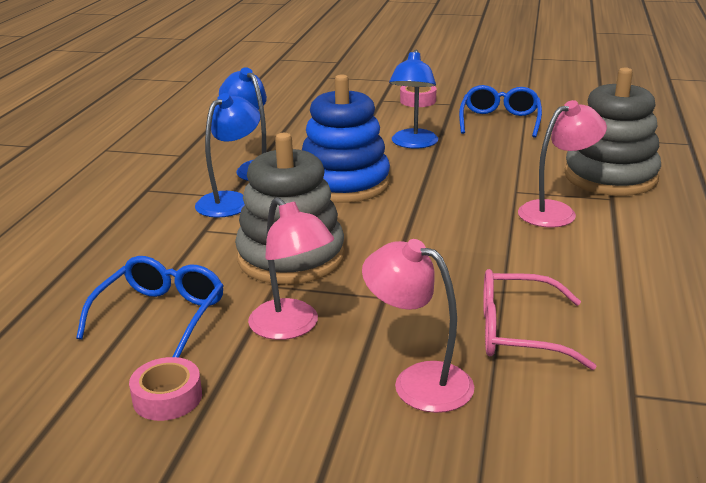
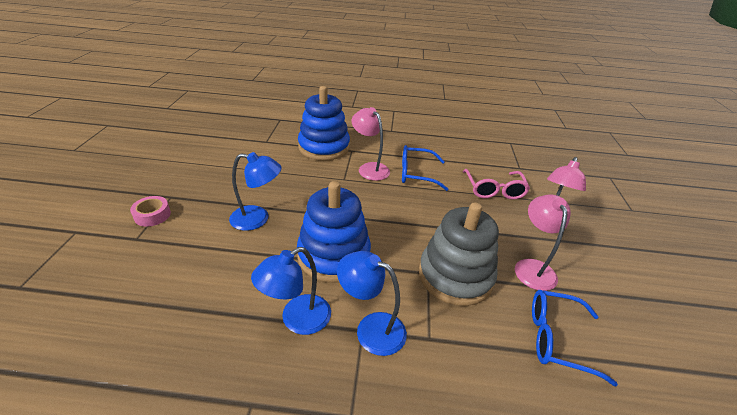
camera: 100 degrees left, 10 degrees up
pink tape [129,357,202,421] -> none
pink lamp [248,197,334,340] -> pink lamp turned 45 degrees counterclockwise [515,195,571,291]
blue glasses [459,85,542,138] -> blue glasses moved to [402,145,448,191]
grey stacking toy [564,67,661,196] -> blue stacking toy [298,86,350,161]

